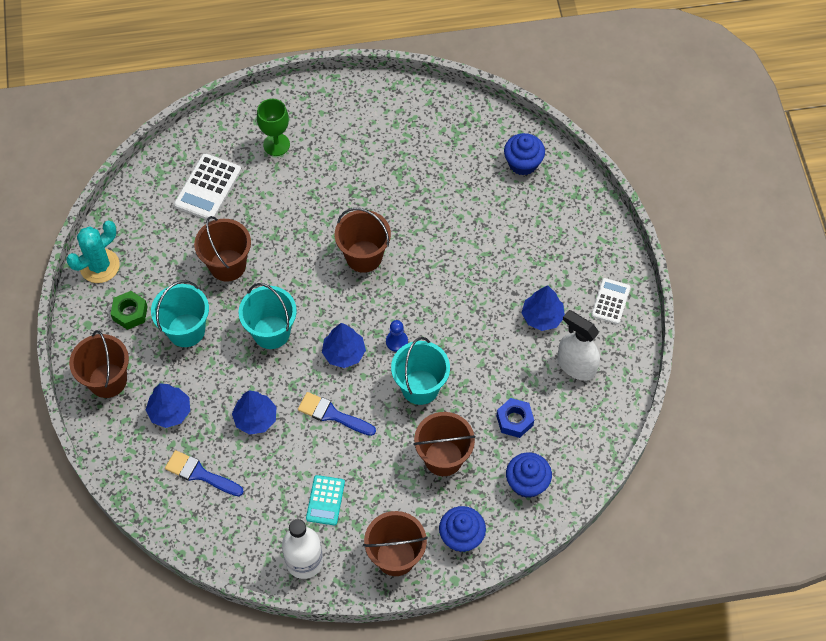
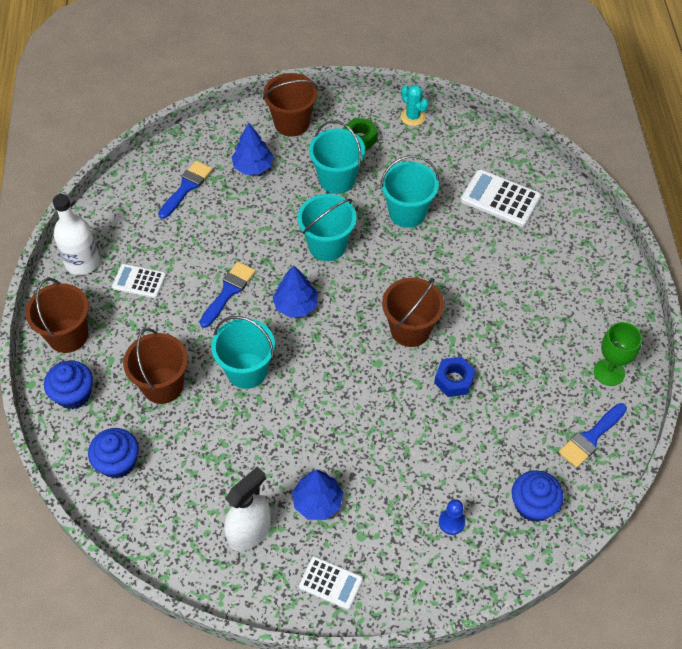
camera: 95 degrees right, 5 degrees down
turquoise cactus [66,221,120,283] -> turquoise cactus [401,85,429,126], size x0.66
brown bucket [194,216,251,282] -> turquoise bucket [380,155,439,228]
blue tree [232,390,276,435] -> none
green goblet [257,99,290,156] -> green goblet moved to [594,322,642,386]
turquoise calculator [306,475,345,525] -> white calculator [112,264,166,298]
blue pawn [386,320,408,352] -> blue pawn moved to [439,499,465,535]
blue nut [496,398,534,438] -> blue nut moved to [434,357,476,397]
none -> blue brush [559,403,627,468]

